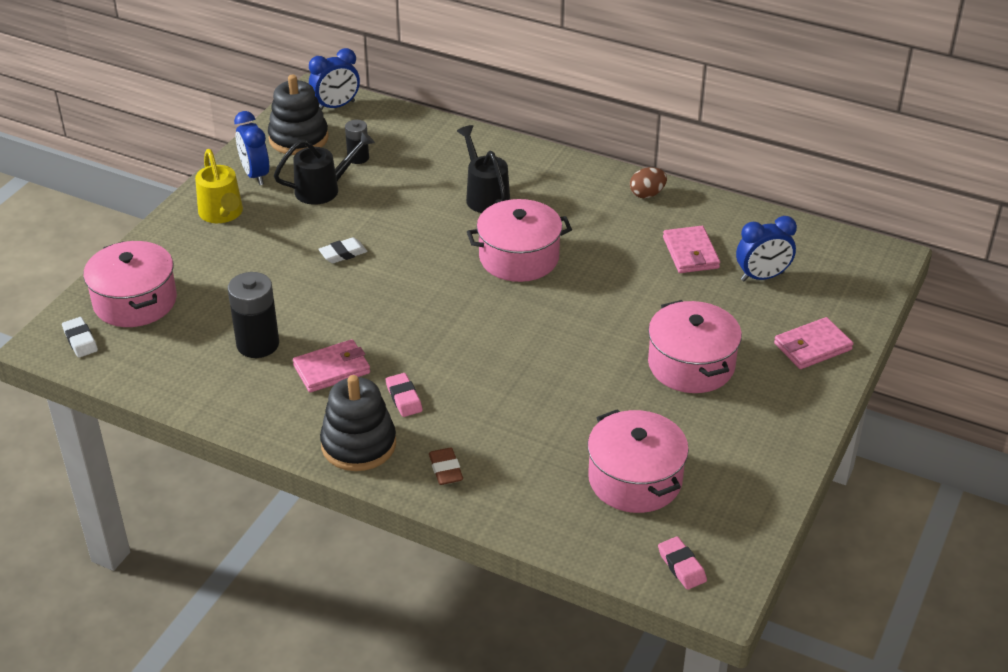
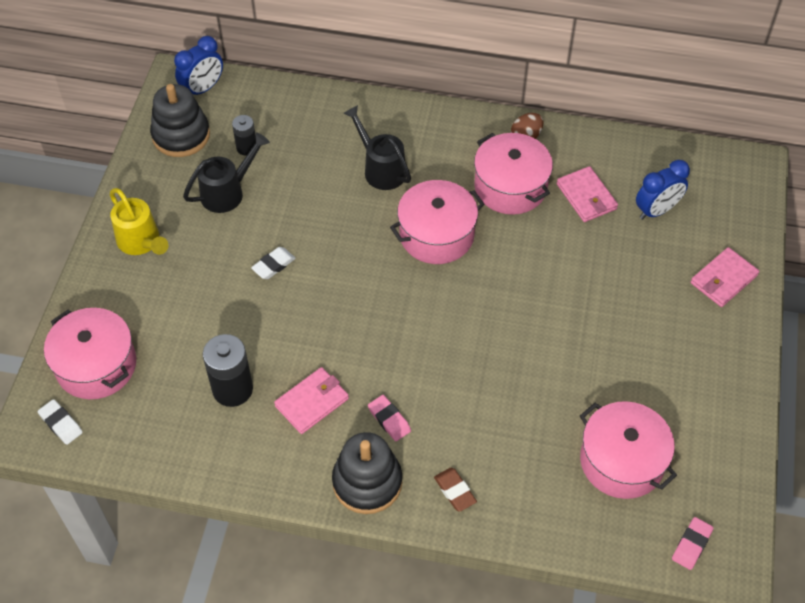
camera: 15 degrees left, 15 degrees up
blue clock [234,111,269,185] -> none
pink pot [648,300,742,393] -> pink pot moved to [474,133,553,215]
pink eraser [658,536,707,590] -> pink eraser turned 75 degrees clockwise [672,517,714,570]

